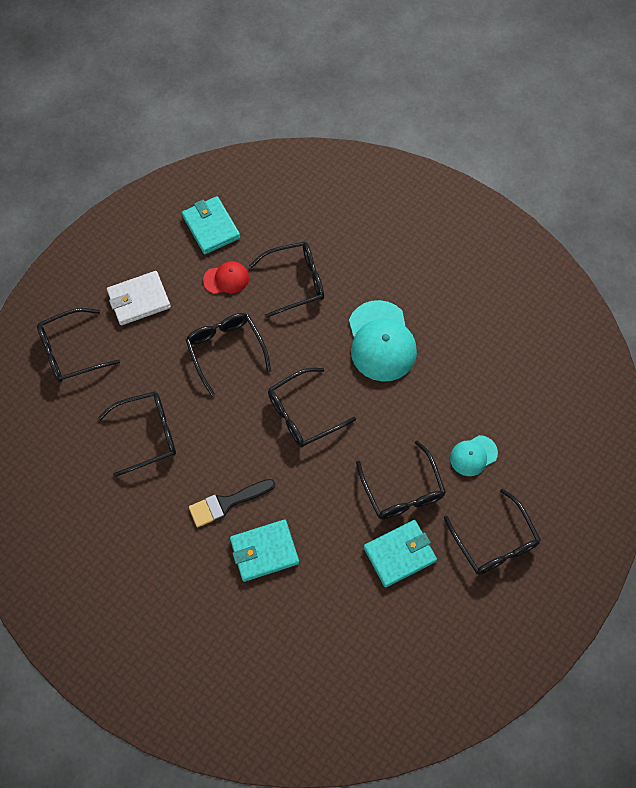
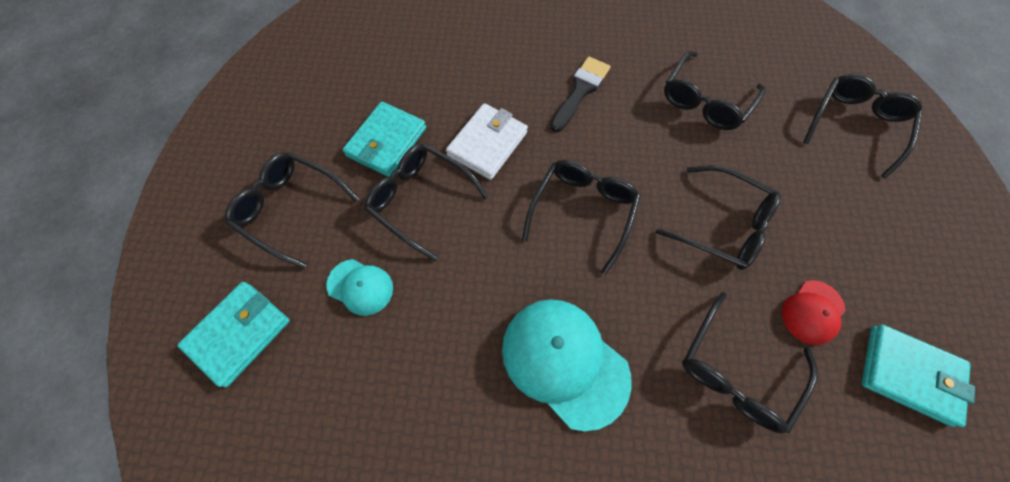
camera: 145 degrees right, 0 degrees up
white wallet [107,271,171,325] -> white wallet moved to [446,103,528,180]
turquoise wallet [230,520,299,582] -> turquoise wallet moved to [177,282,290,388]
turquoise cap [450,435,498,476] -> turquoise cap turned 90 degrees clockwise [326,259,393,316]

